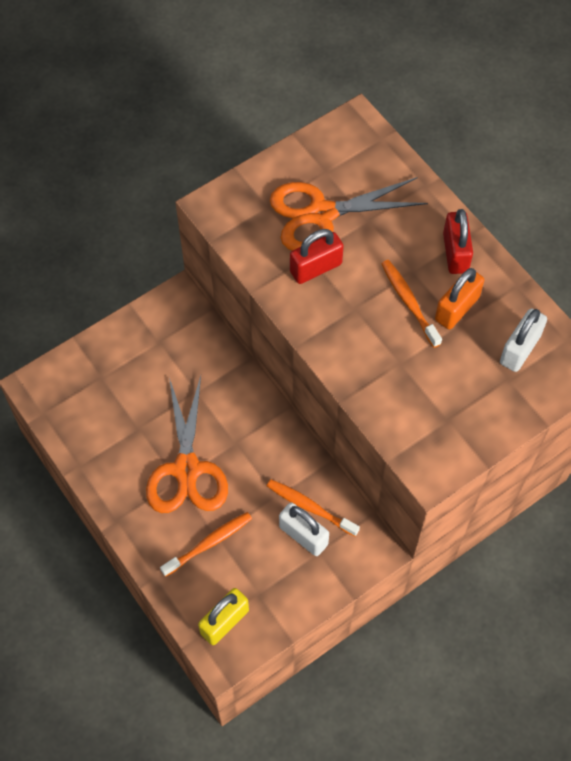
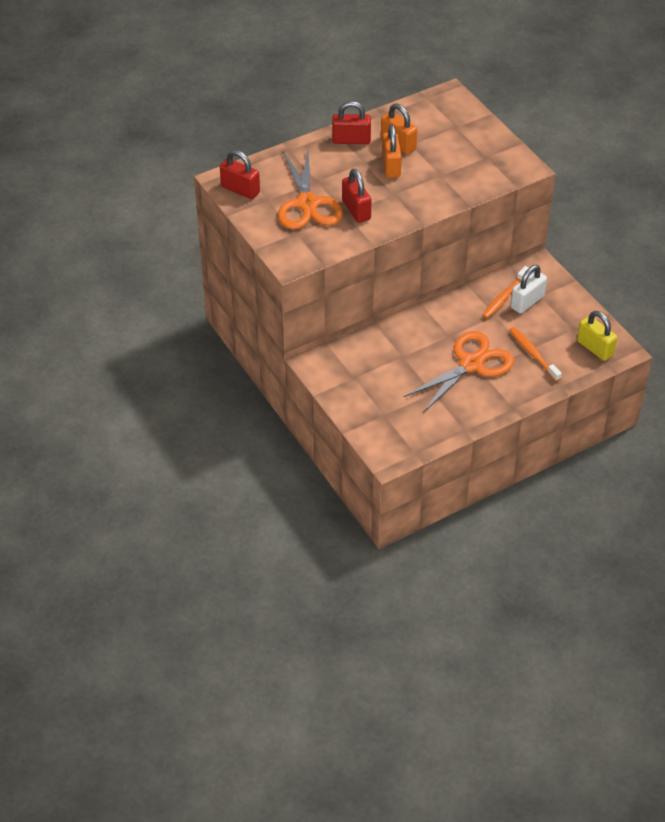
camera: 85 degrees left, 15 degrees down
orange scissors [146,376,228,513] -> orange scissors turned 45 degrees counterclockwise [404,331,514,413]
orange toothbrush [381,260,442,348] -> orange padlock [382,125,402,178]
white padlock [500,308,547,372] -> none
none -> red padlock [220,150,260,199]

